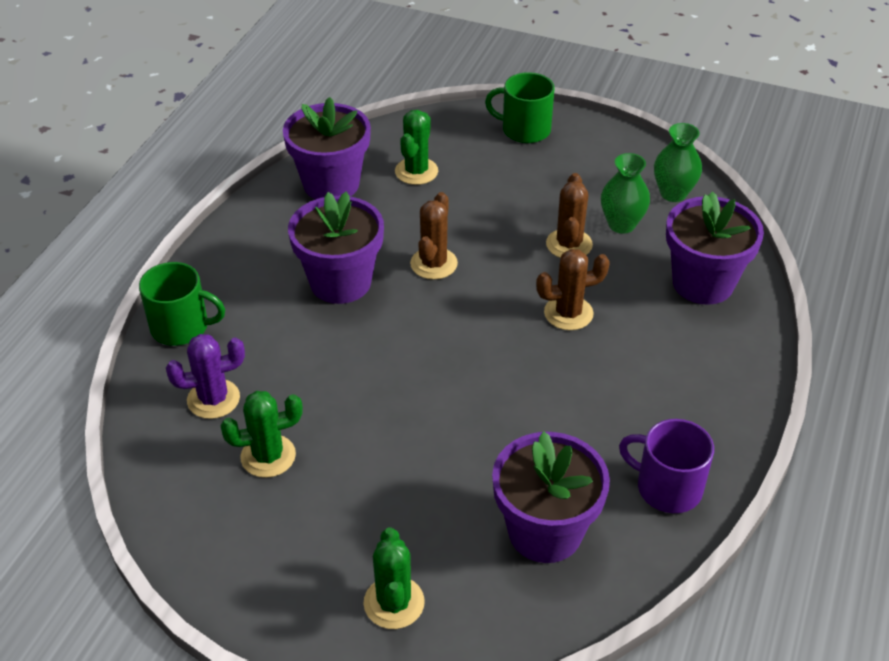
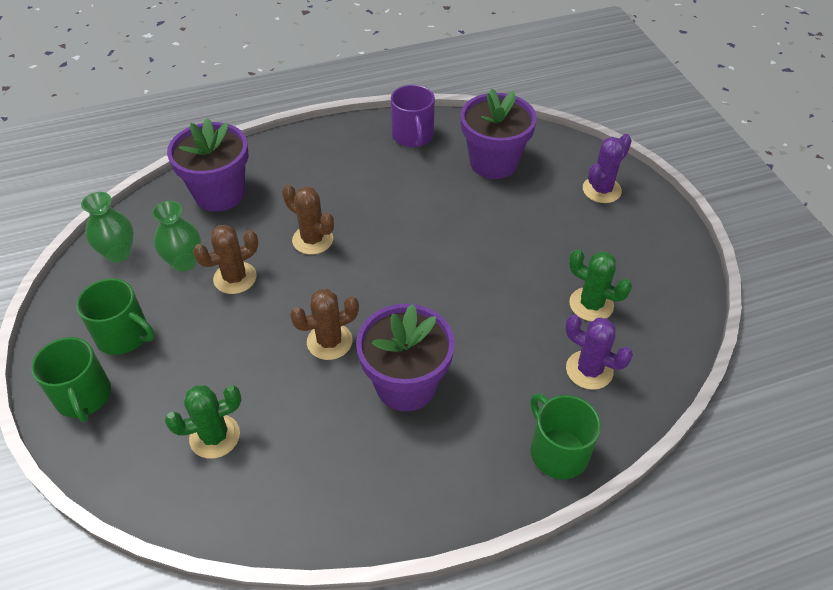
camera: 130 degrees left, 5 degrees up
purple flower pot [283,97,371,199] -> none
green cactus [363,527,425,629] -> purple cactus [583,134,632,203]
none -> green mug [76,278,155,355]

